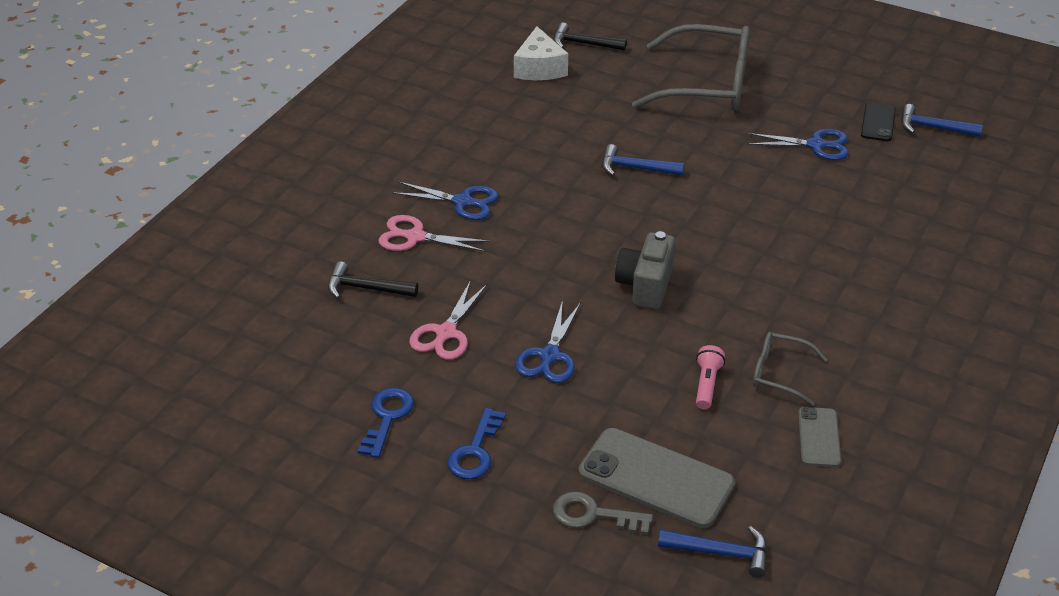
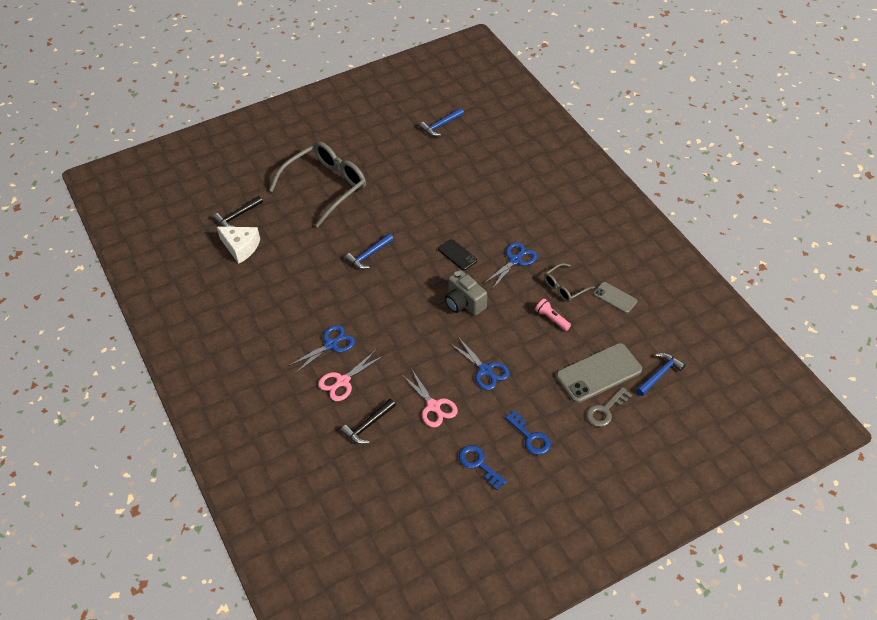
camera: 55 degrees left, 10 degrees up
blue scissors [747,129,849,160] -> blue scissors moved to [483,242,538,288]
black phone [861,102,896,141] -> black phone moved to [438,239,477,270]

